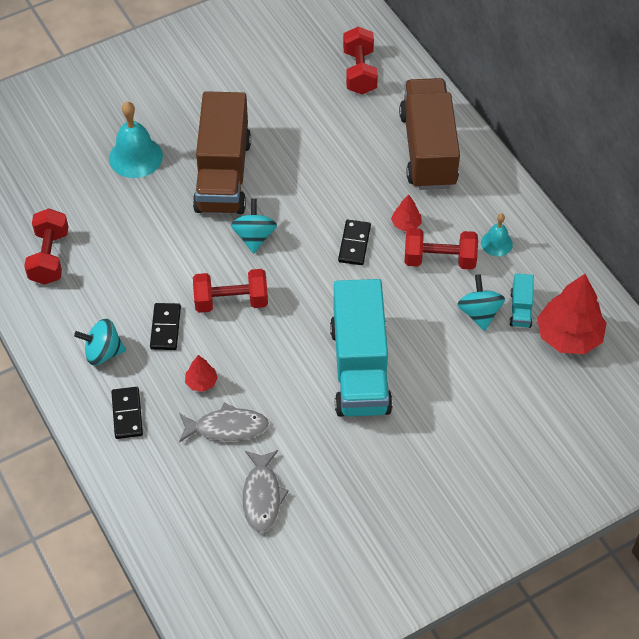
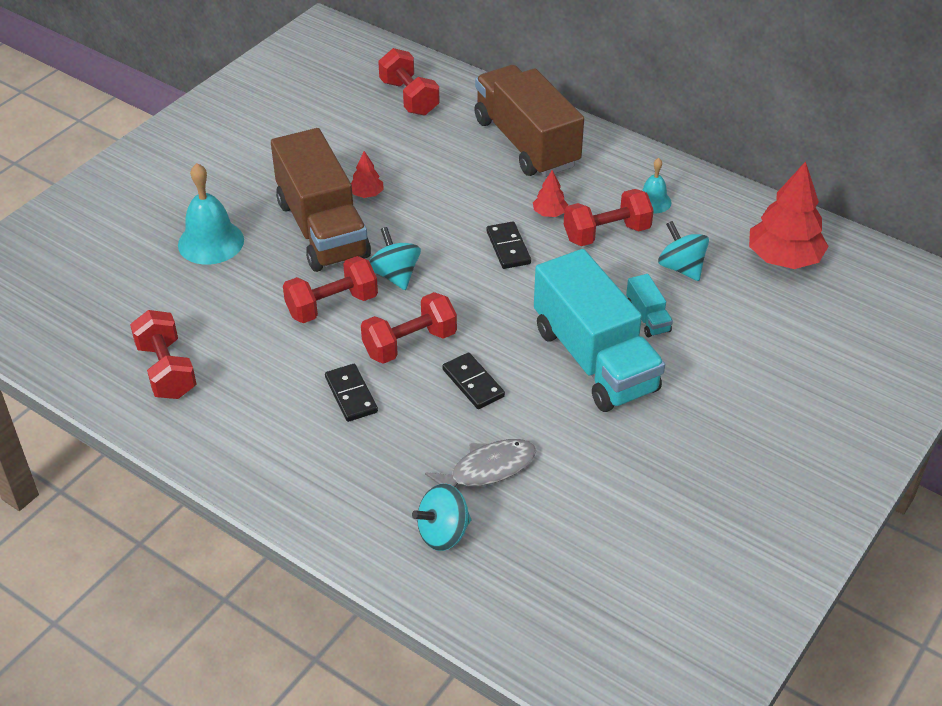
camera: 25 degrees left, 10 degrees down
turquoise spinning top [74,319,126,366] -> turquoise spinning top moved to [412,484,471,551]
black domino [111,387,143,439] -> black domino moved to [442,352,505,409]
red tree [185,355,218,392] -> red tree moved to [351,151,384,198]
grey fish [242,450,289,533] -> none
turquoise truck [509,273,534,328] -> turquoise truck moved to [626,274,673,337]
none -> red dumbbell [283,256,378,323]

